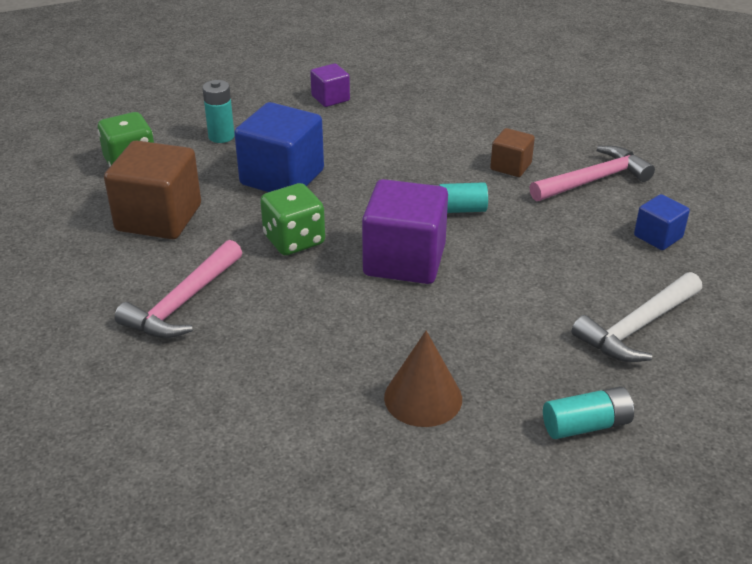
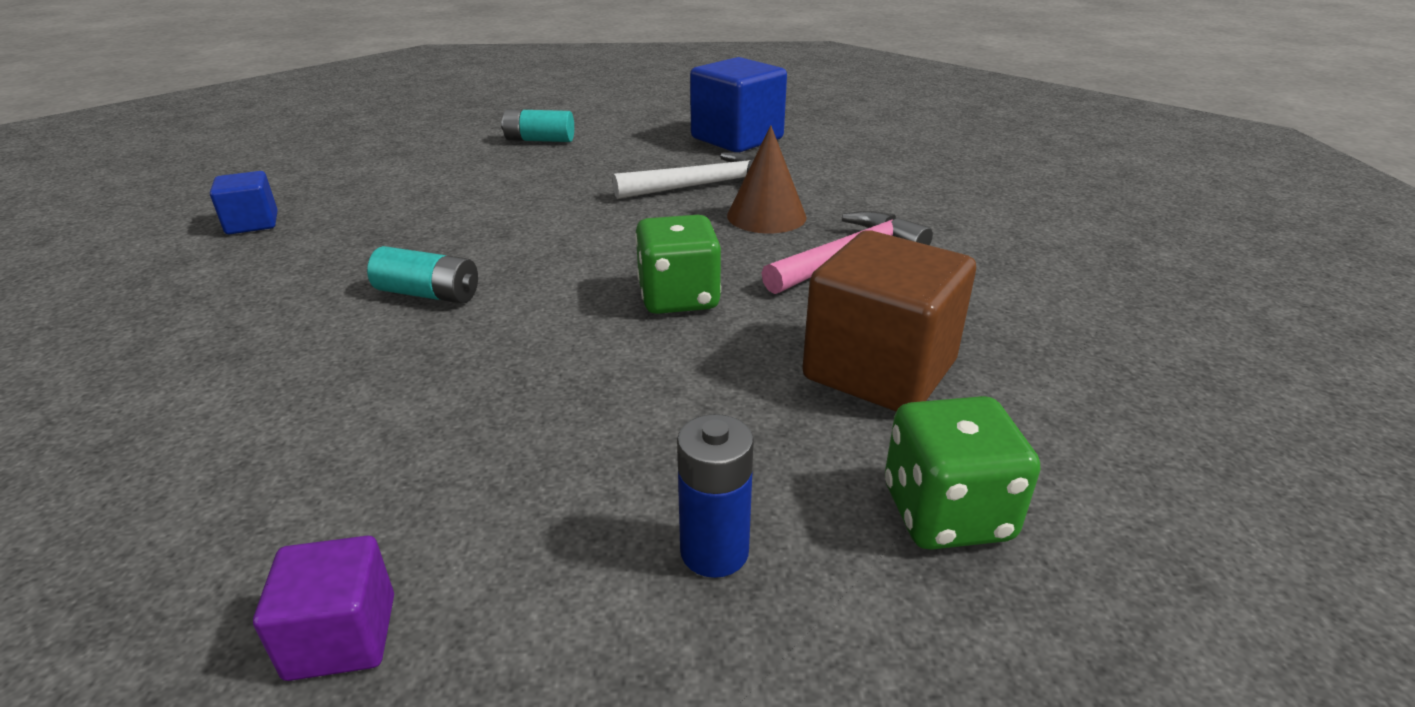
camera: 160 degrees left, 5 degrees down
turquoise battery [202,80,235,143] -> blue battery [677,414,754,578]
blue cube [234,102,324,192] -> blue cube moved to [690,57,787,152]
purple cube [362,179,448,284] -> none
brown cone [384,331,462,427] -> brown cone moved to [727,125,807,233]
brown cube [490,128,535,177] -> none
pink hammer [530,146,655,201] -> none
white hammer [572,272,702,362] -> white hammer moved to [612,152,755,199]

